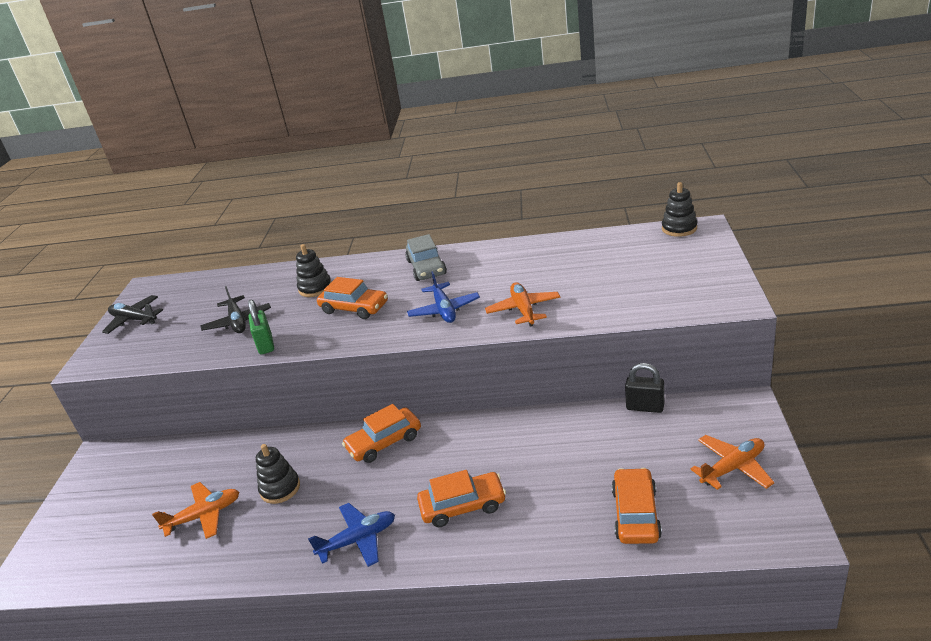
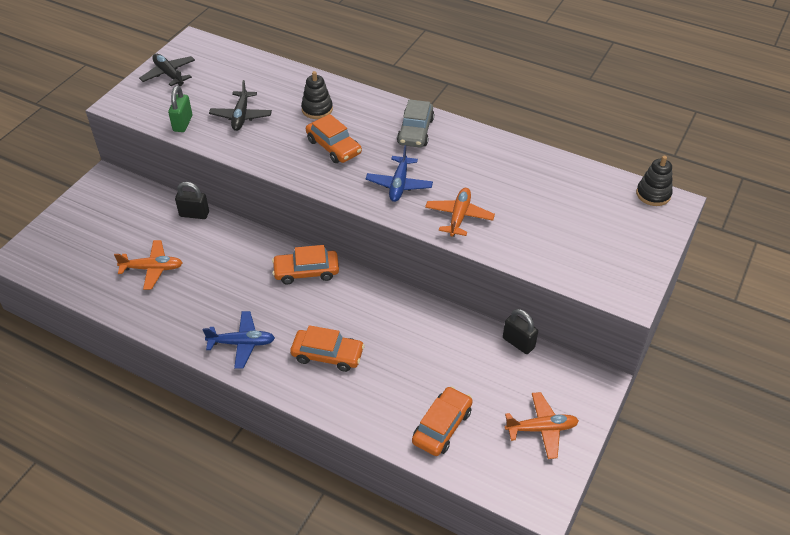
camera: 20 degrees right, 15 degrees up
green padlock [248,299,274,354] -> green padlock moved to [168,86,192,132]
black stacking toy [256,444,300,504] -> none
none -> black padlock [175,182,209,219]

